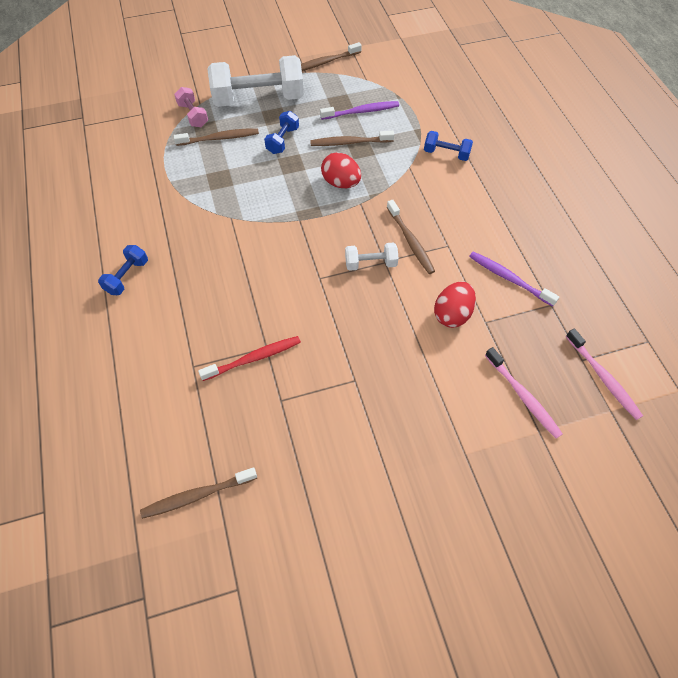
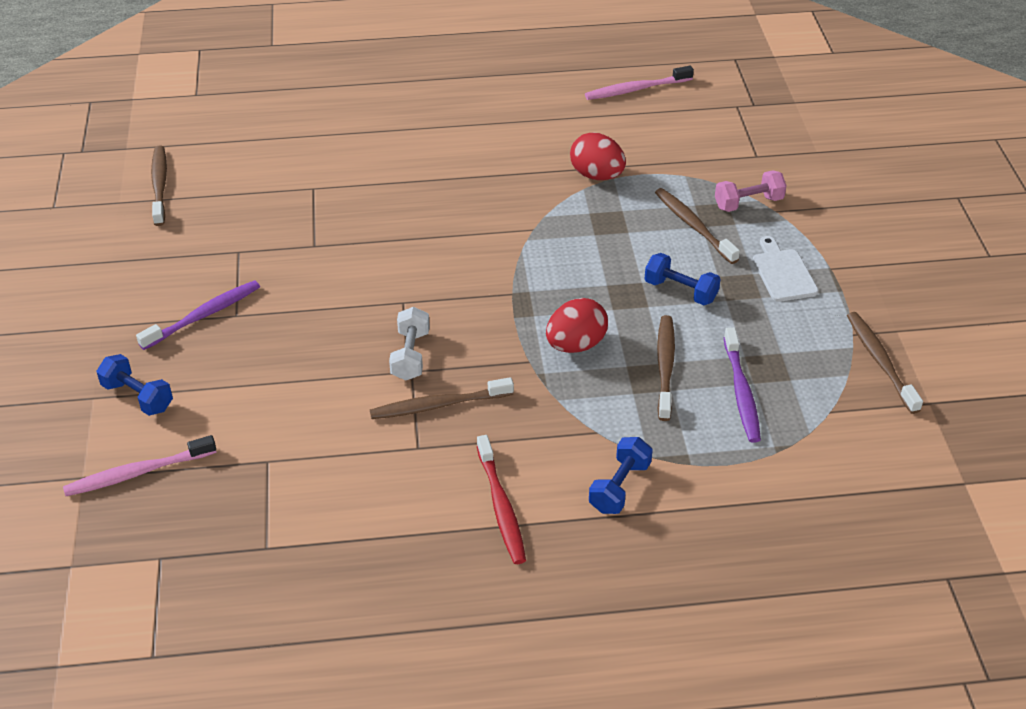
camera: 100 degrees right, 15 degrees down
blue dumbbell [98,245,148,295] -> blue dumbbell moved to [97,354,173,416]
brown toothbrush [174,128,259,146] -> brown toothbrush turned 150 degrees clockwise [655,188,740,264]
red toothbrush [198,336,301,381] -> red toothbrush moved to [477,435,526,564]
white dumbbell [207,55,304,107] -> white cutting board [753,236,818,302]
red egg [434,281,476,328] -> red egg moved to [570,132,626,180]
purple toothbrush [469,252,559,307] -> purple toothbrush moved to [136,280,260,350]
pink toothbrush [566,329,643,420] -> pink toothbrush moved to [585,66,694,100]

